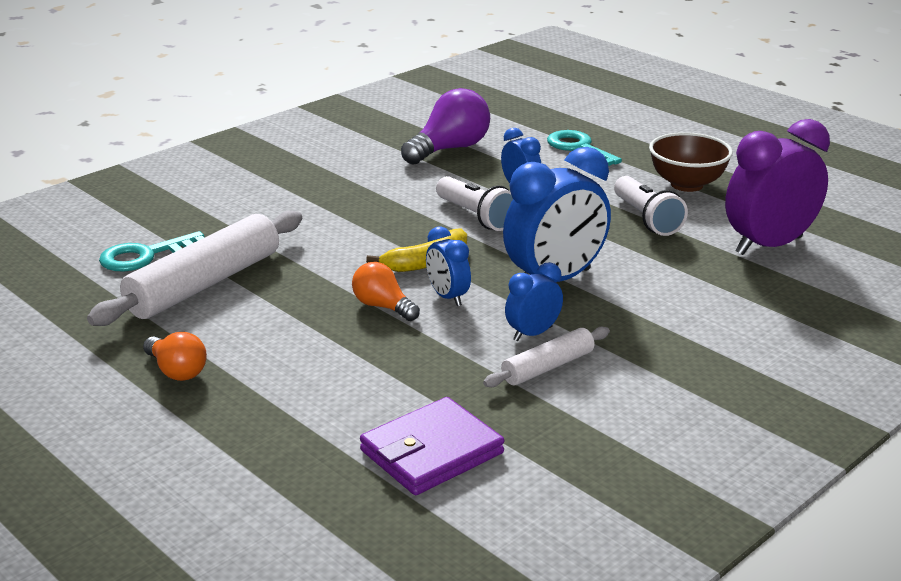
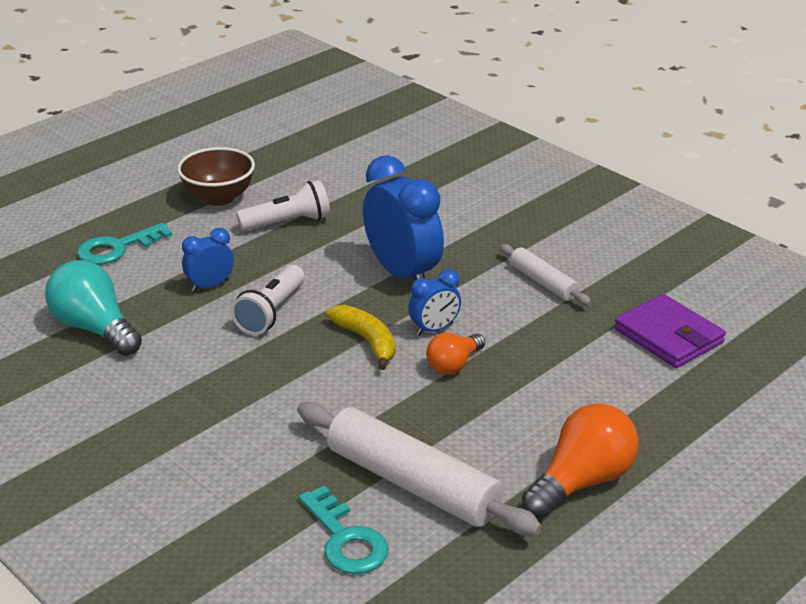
camera: 90 degrees left, 5 degrees up
orange light bulb [143,332,207,381] -> orange light bulb [522,403,639,518], size x1.69
purple light bulb [401,88,490,165] -> turquoise light bulb [45,260,142,356]
white flashlight [436,176,513,231] -> white flashlight turned 150 degrees clockwise [231,265,305,335]
blue clock [505,262,563,341] -> none
purple clock [725,119,830,255] -> none

